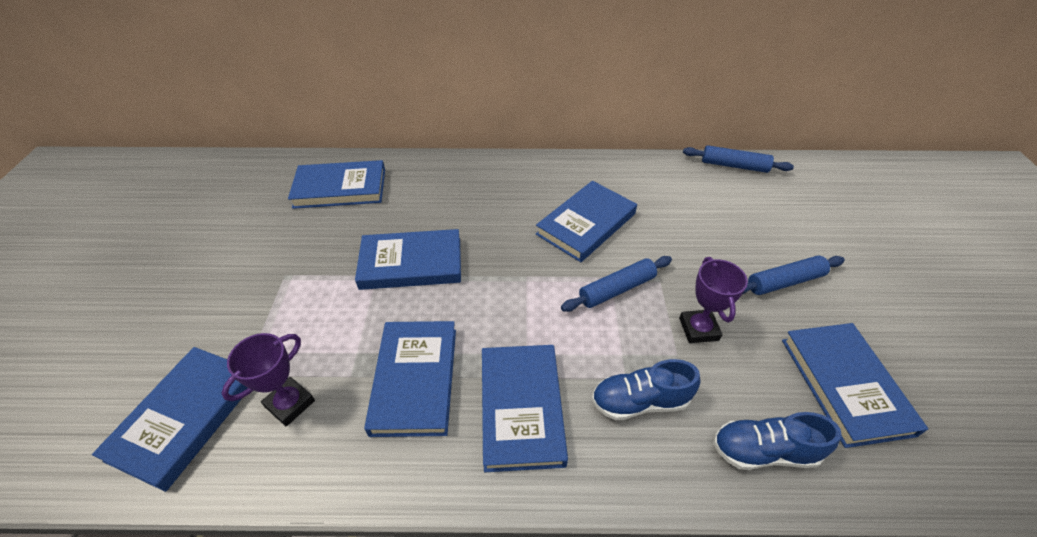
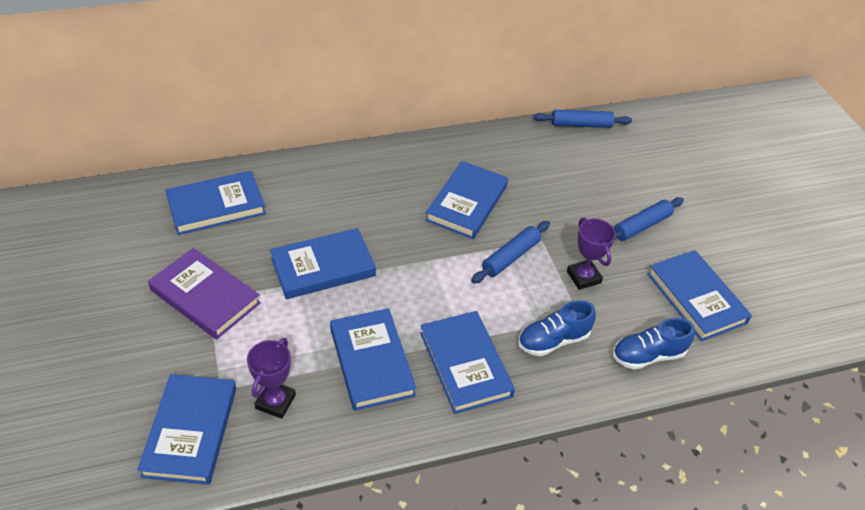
camera: 20 degrees left, 0 degrees up
none -> purple book [148,248,261,340]

